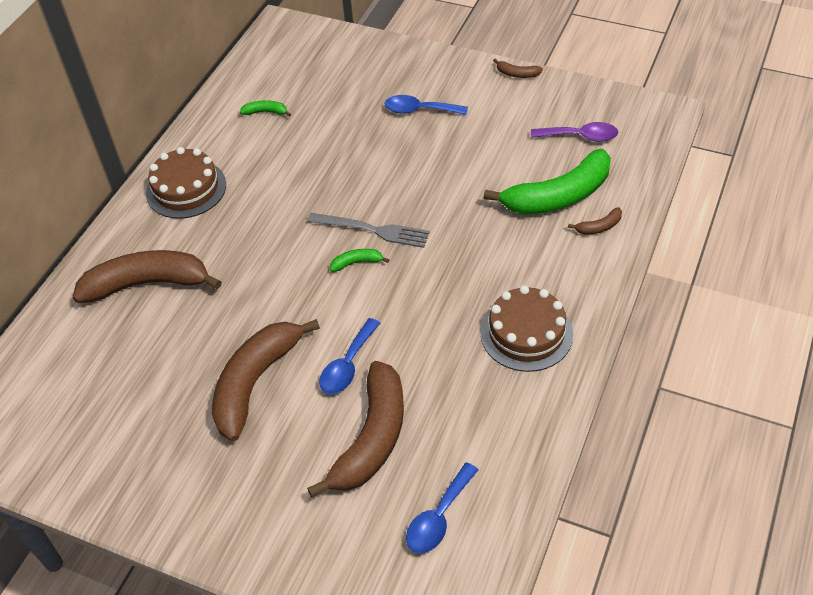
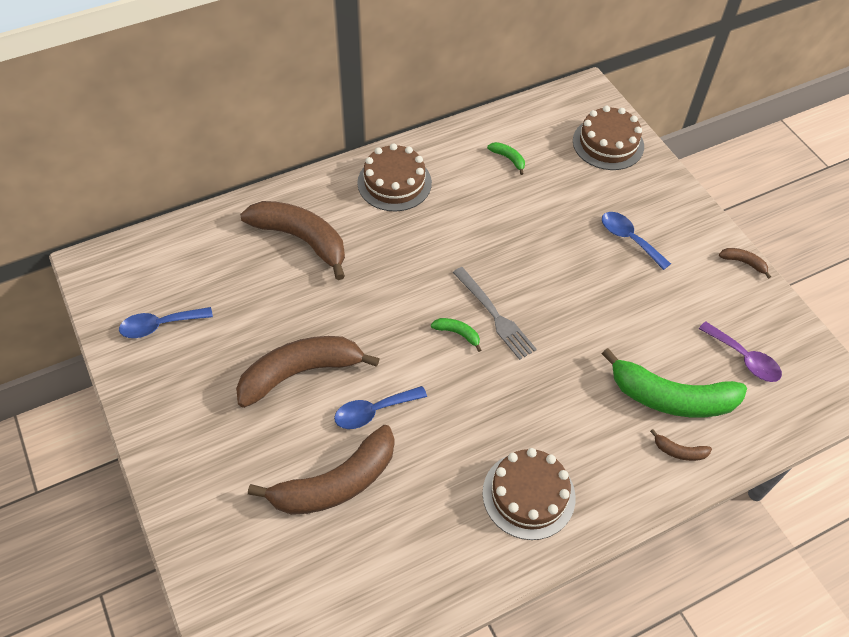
camera: 35 degrees right, 5 degrees up
blue spoon [406,462,479,554] -> blue spoon moved to [119,307,213,338]
brown banana [493,58,543,78] -> brown banana turned 150 degrees clockwise [719,248,771,279]
none -> brown cake [573,106,644,170]

